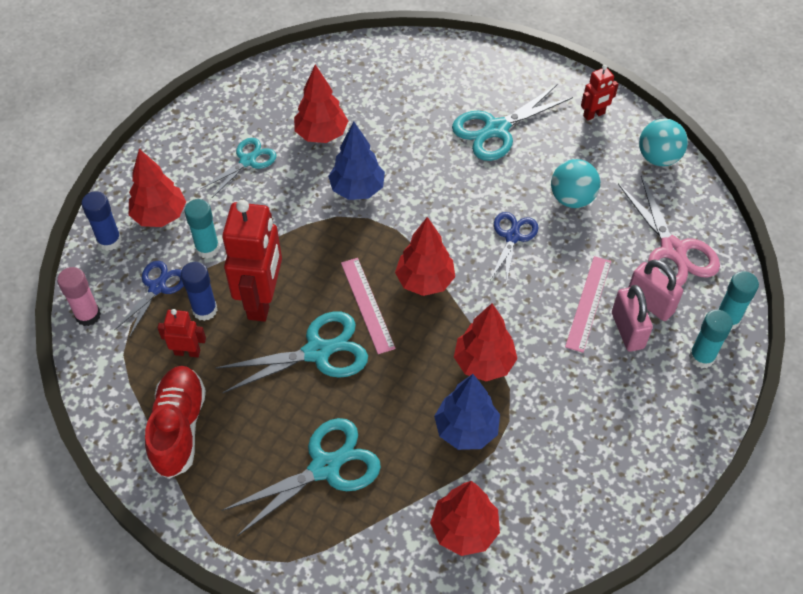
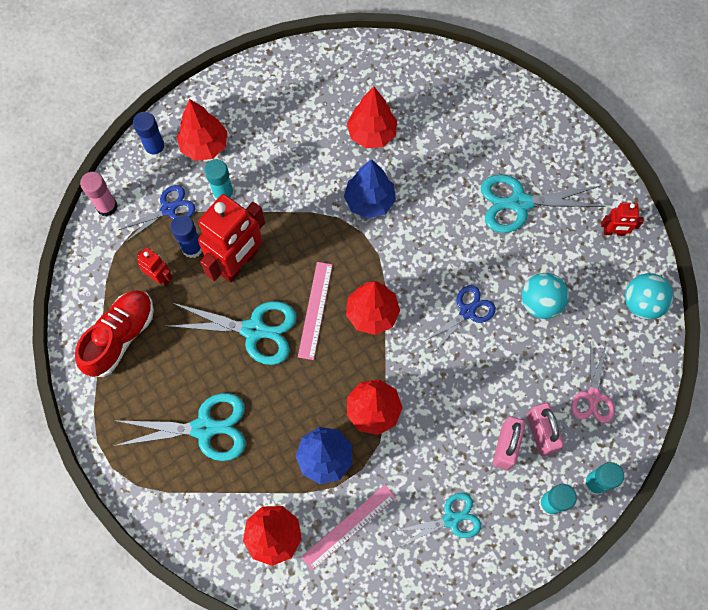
camera: 30 degrees right, 15 degrees up
turquoise scissors [201,138,277,198] -> turquoise scissors moved to [395,493,481,547]
pink ruler [565,256,611,353] -> pink ruler moved to [301,485,396,571]
pink scissors [618,176,720,287] -> pink scissors [571,341,615,423], size x0.63

